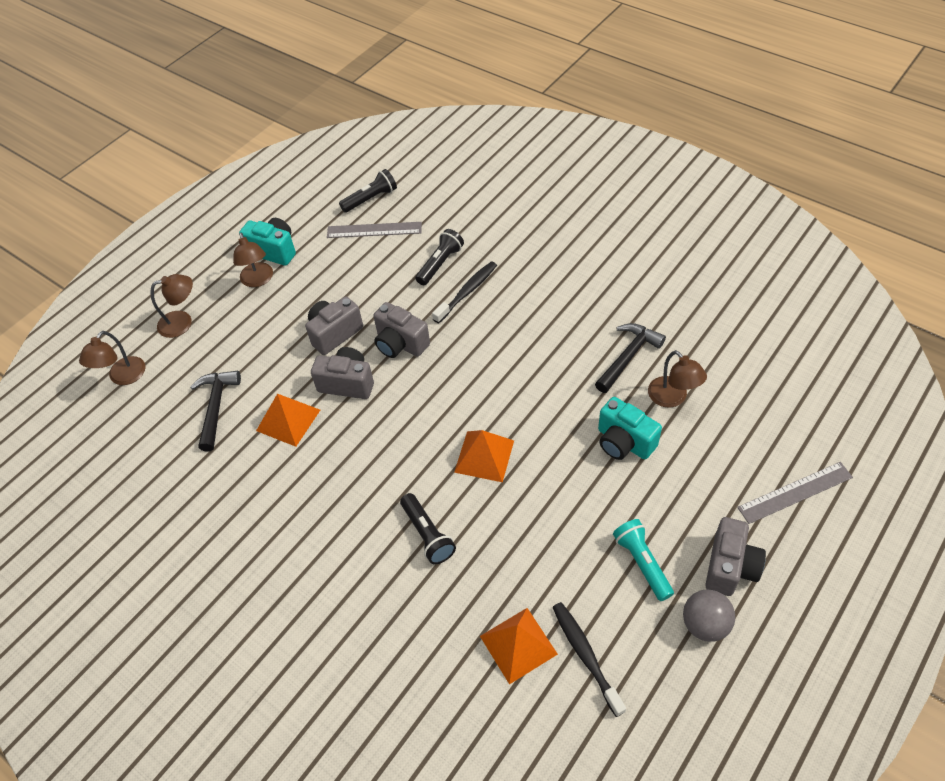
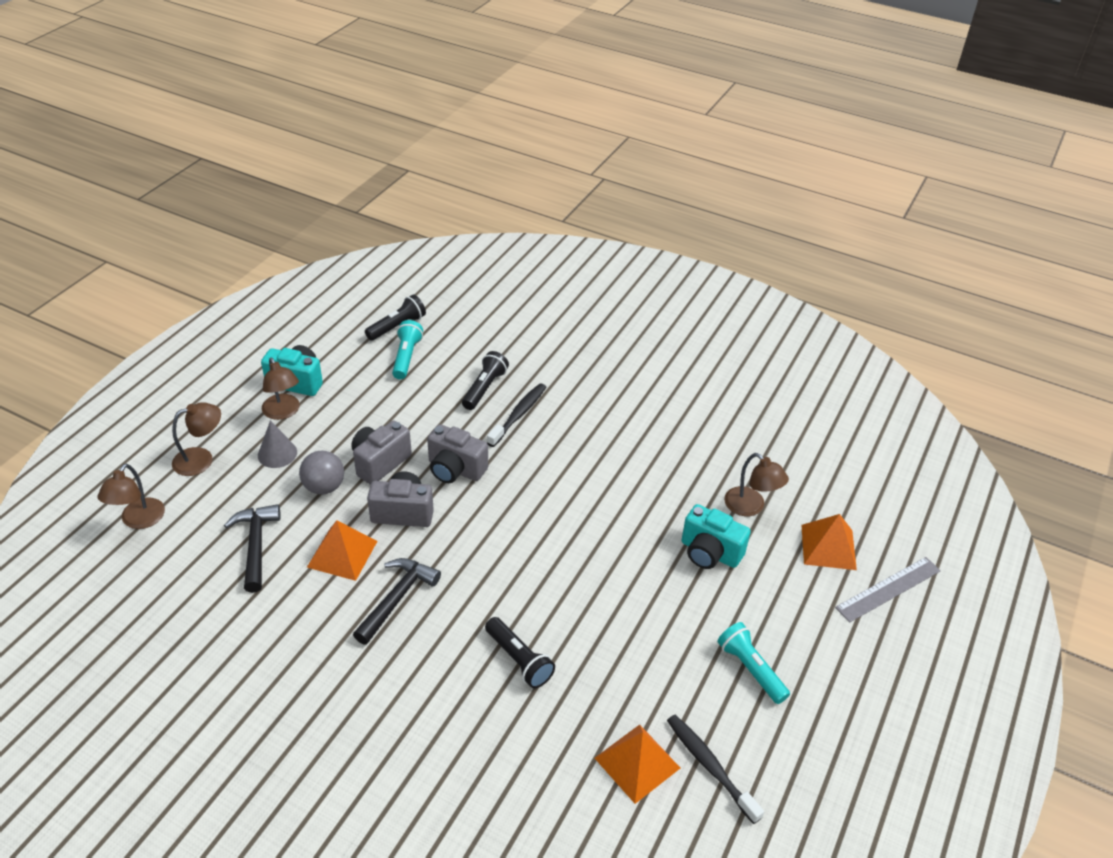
camera: 15 degrees left, 10 degrees down
grey ruler [327,222,422,238] -> turquoise flashlight [392,320,423,379]
orange pyramid [454,430,514,482] -> orange pyramid moved to [801,514,857,570]
black hammer [595,323,666,393] -> black hammer moved to [353,558,441,645]
grey ball [683,590,735,642] -> grey ball moved to [299,450,344,495]
grey camera [705,517,766,596] -> none
none -> grey cone [258,420,297,468]

